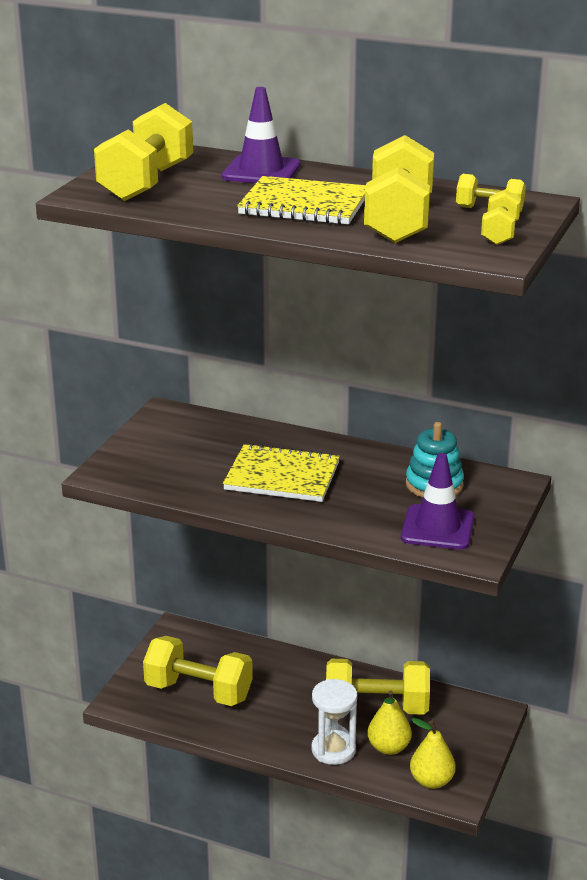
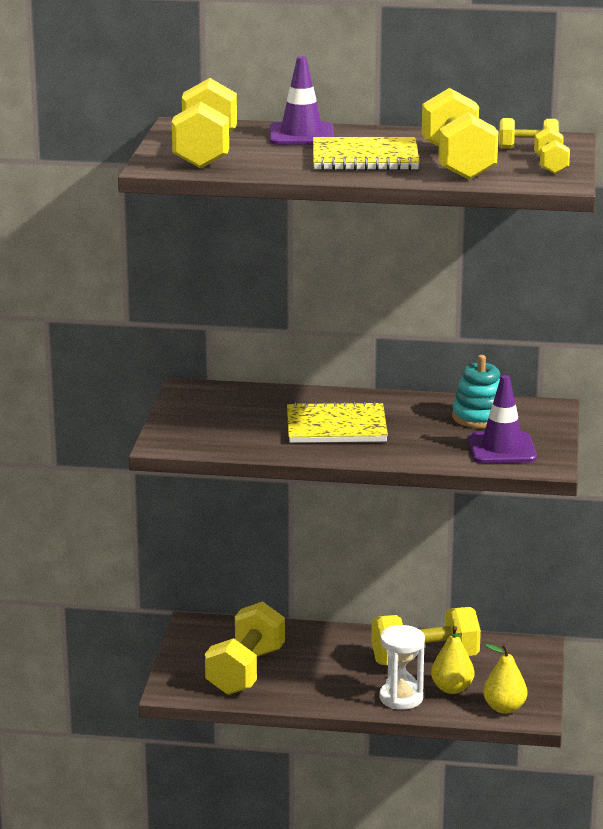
camera: 15 degrees left, 5 degrees down
yellow dumbbell [143,636,253,706] -> yellow dumbbell turned 75 degrees counterclockwise [205,601,285,695]

